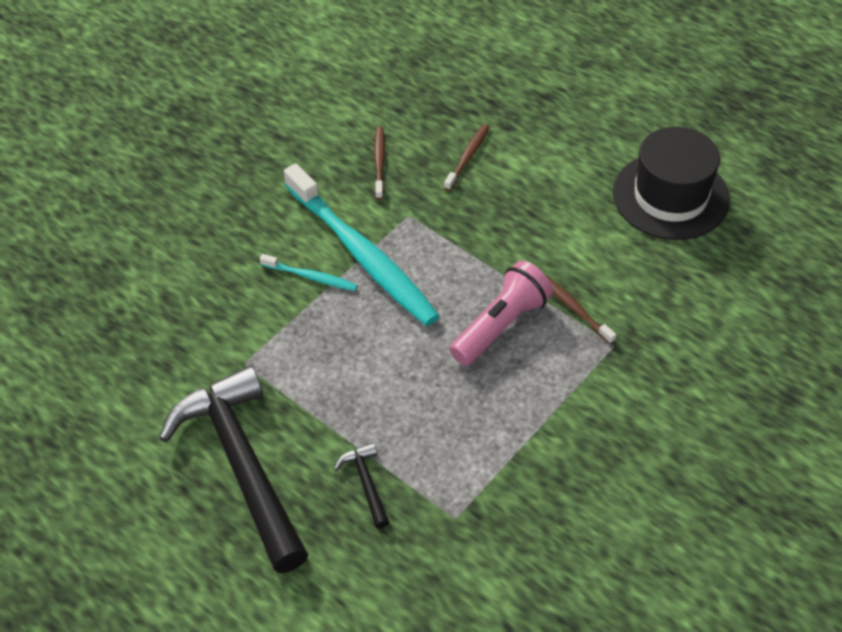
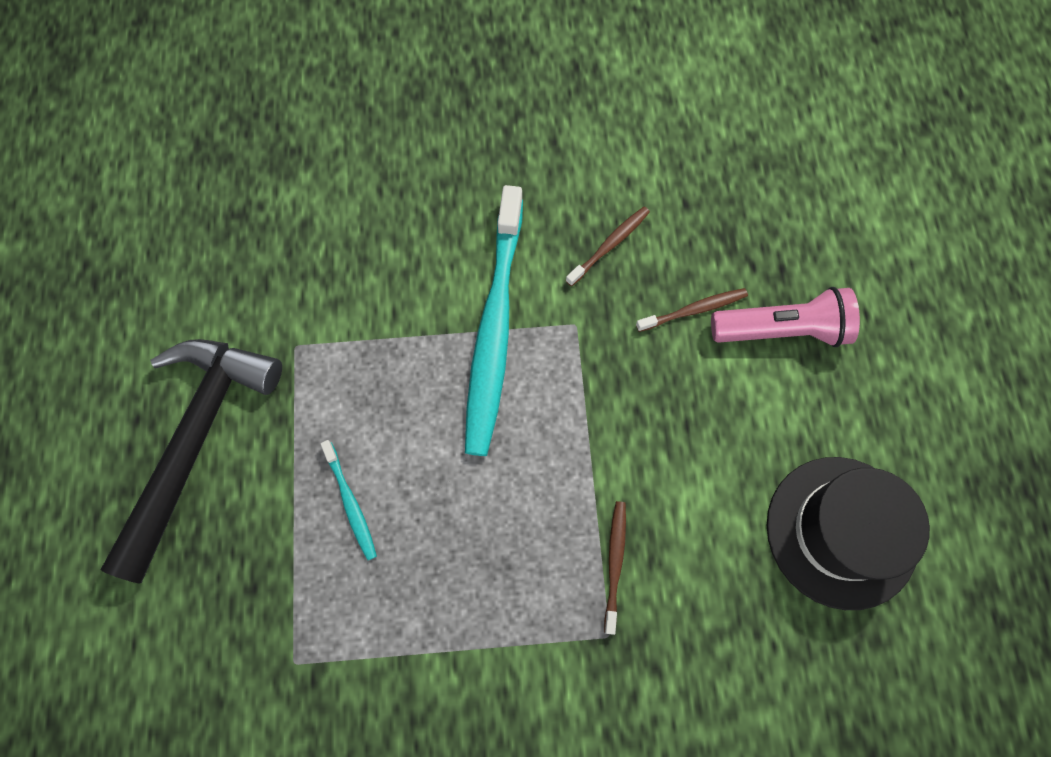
camera: 45 degrees right, 20 degrees up
turquoise toothbrush [260,254,358,291] -> turquoise toothbrush moved to [320,440,377,560]
black hammer [334,442,390,529] -> none
pink flashlight [450,261,553,366] -> pink flashlight moved to [711,287,860,347]

